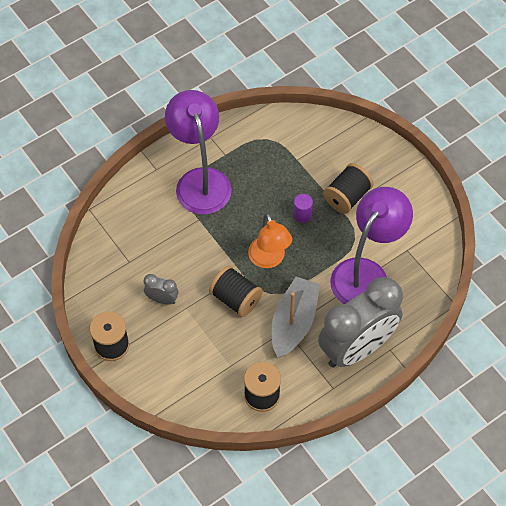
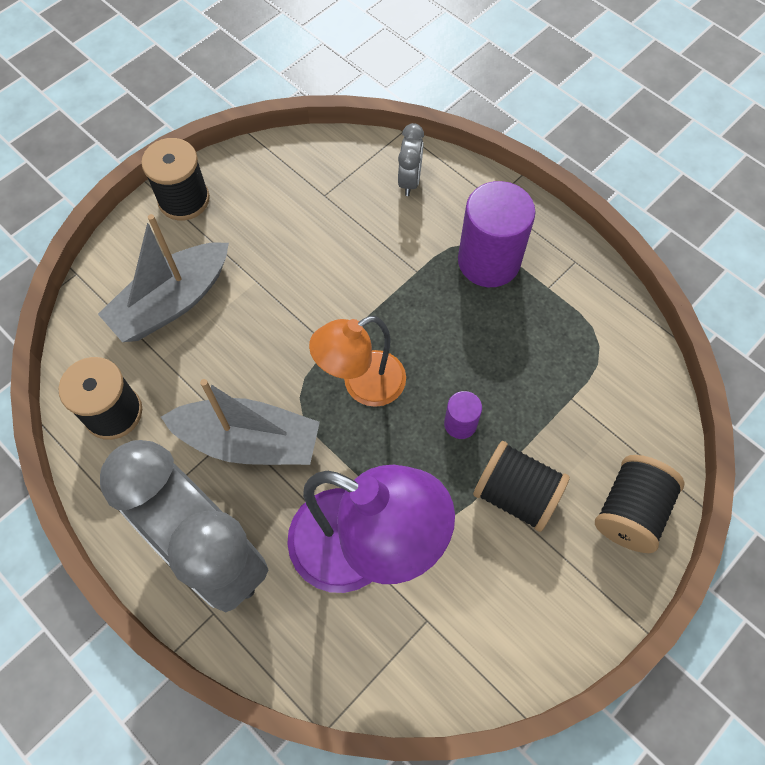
camera: 80 degrees right, 5 degrees up
grey clock [144,274,179,305] -> grey clock moved to [398,123,424,196]
purple lamp [165,90,232,215] -> purple cylinder [458,181,536,287]
black spool [209,265,263,317] -> black spool moved to [595,455,685,553]
none -> grey boat [98,214,229,342]

